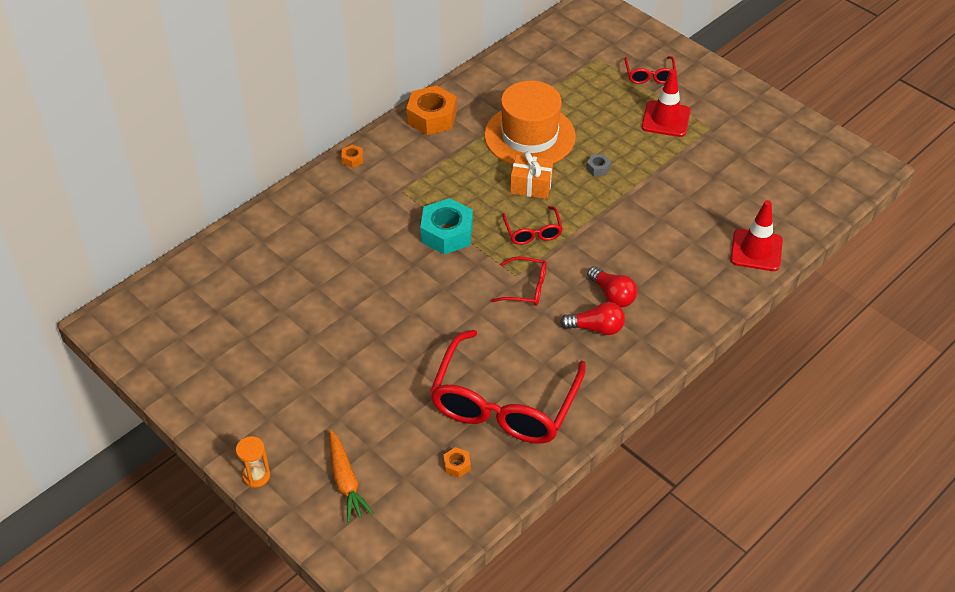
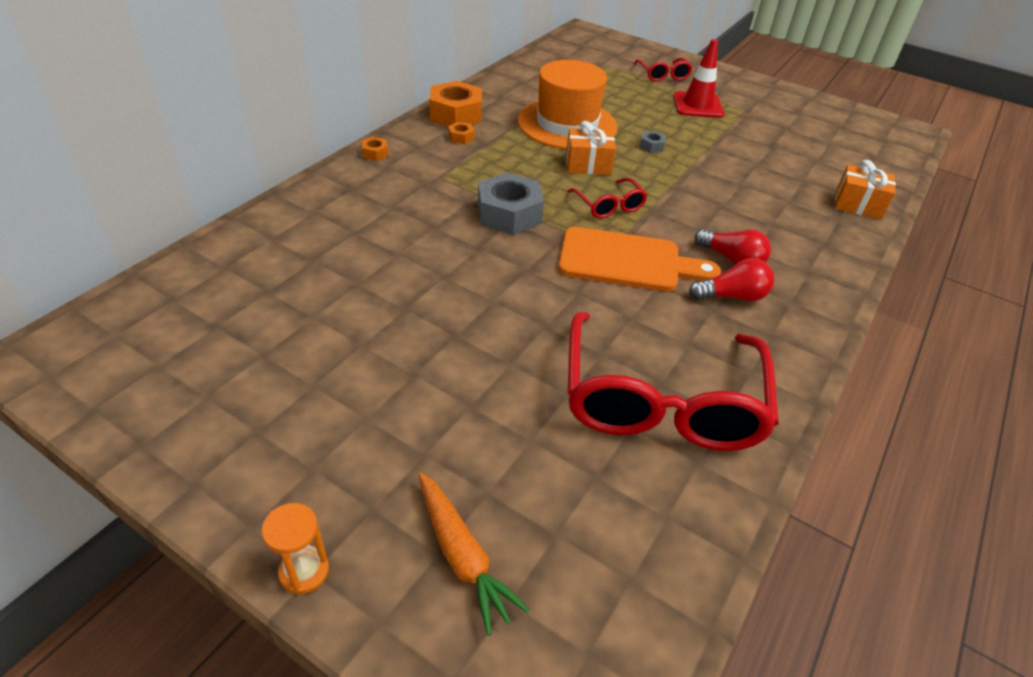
camera: 15 degrees left, 5 degrees down
turquoise nut [420,198,473,254] -> grey nut [478,172,544,235]
orange nut [444,447,471,478] -> orange nut moved to [448,122,475,144]
red glasses [491,256,547,306] -> orange cutting board [558,227,721,291]
red traffic cone [730,200,783,271] -> orange gift [835,160,896,219]

